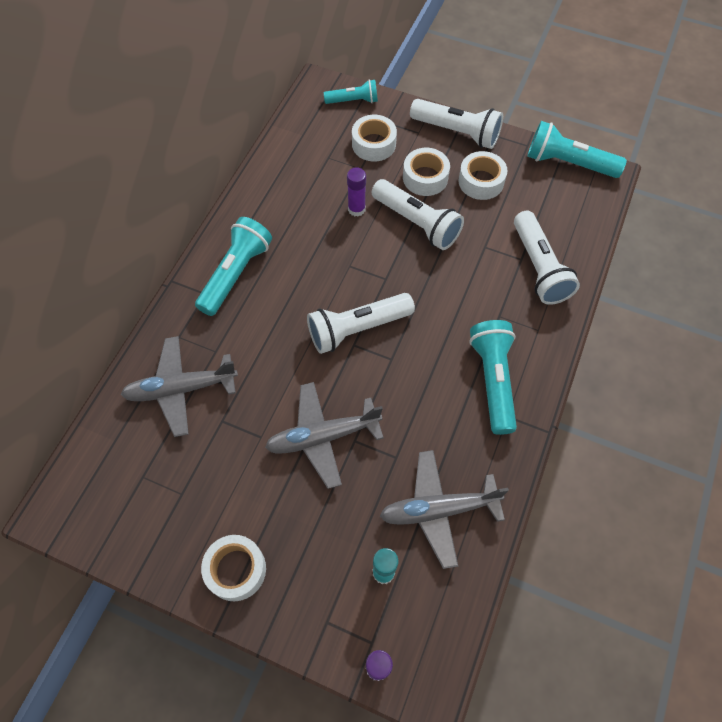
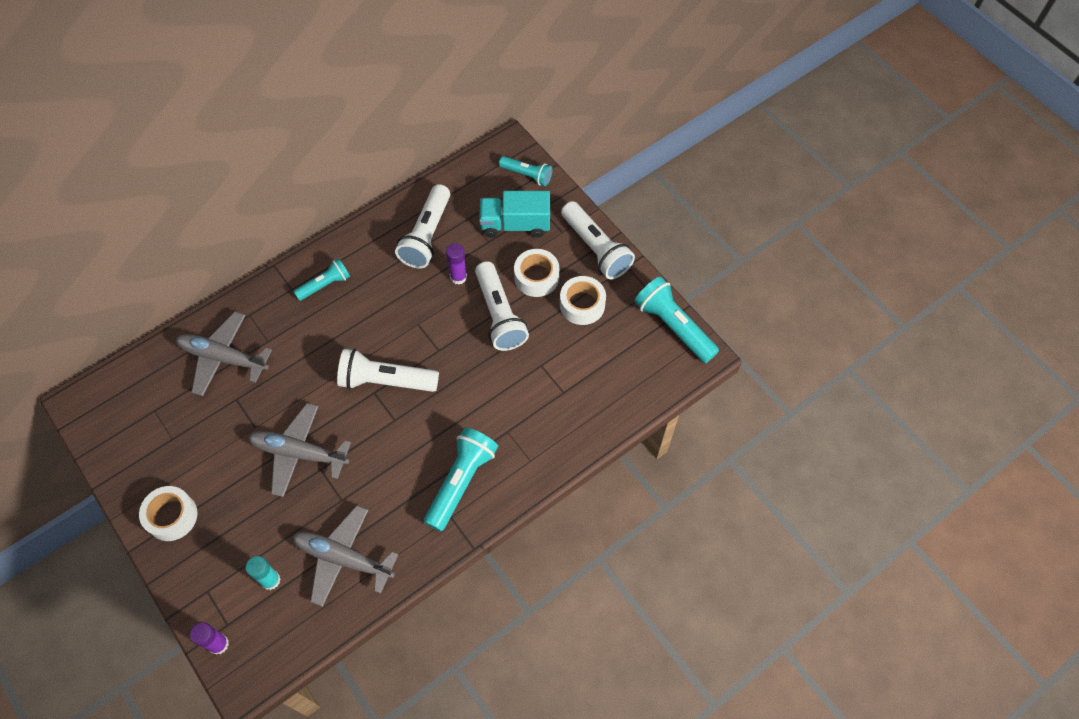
camera: 30 degrees right, 0 degrees up
turquoise flashlight [195,217,272,316] -> turquoise flashlight [294,258,350,301], size x0.61
white tape [352,115,397,161] -> turquoise truck [479,191,550,238]
white flashlight [514,211,580,305] -> white flashlight moved to [395,184,450,268]

